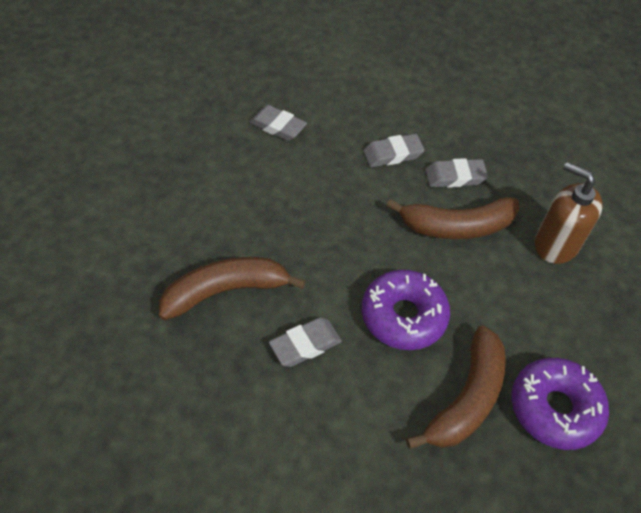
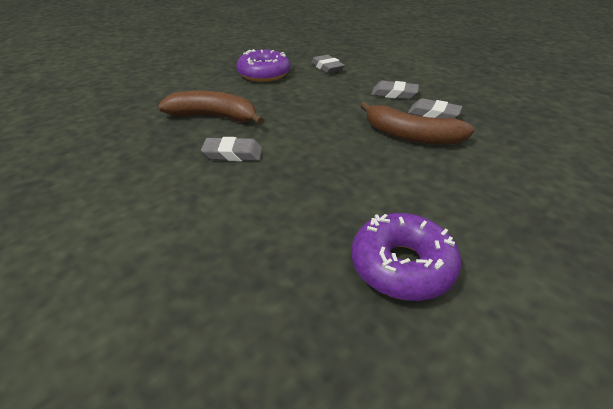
camera: 35 degrees right, 15 degrees down
purple donut [362,270,450,350] -> purple donut moved to [236,49,290,82]
brown banana [406,326,506,449] -> none
brown soap dispenser [535,162,603,264] -> none

